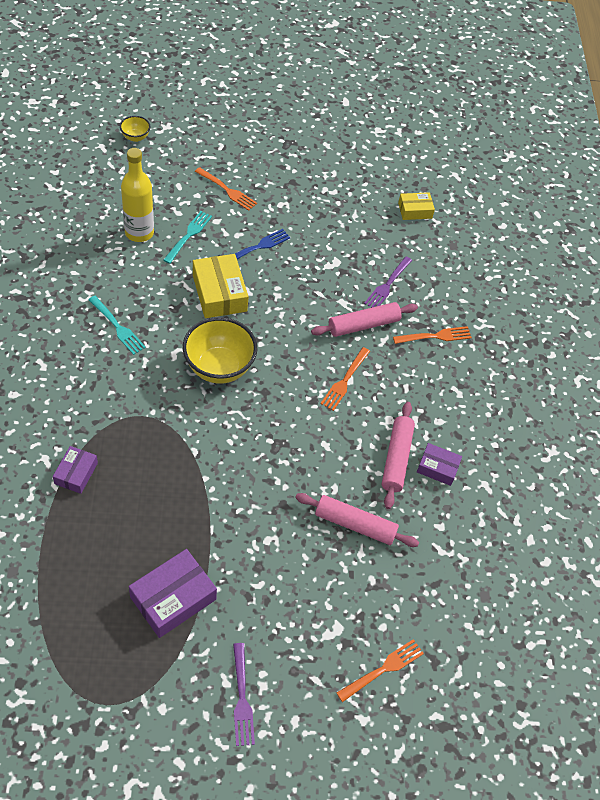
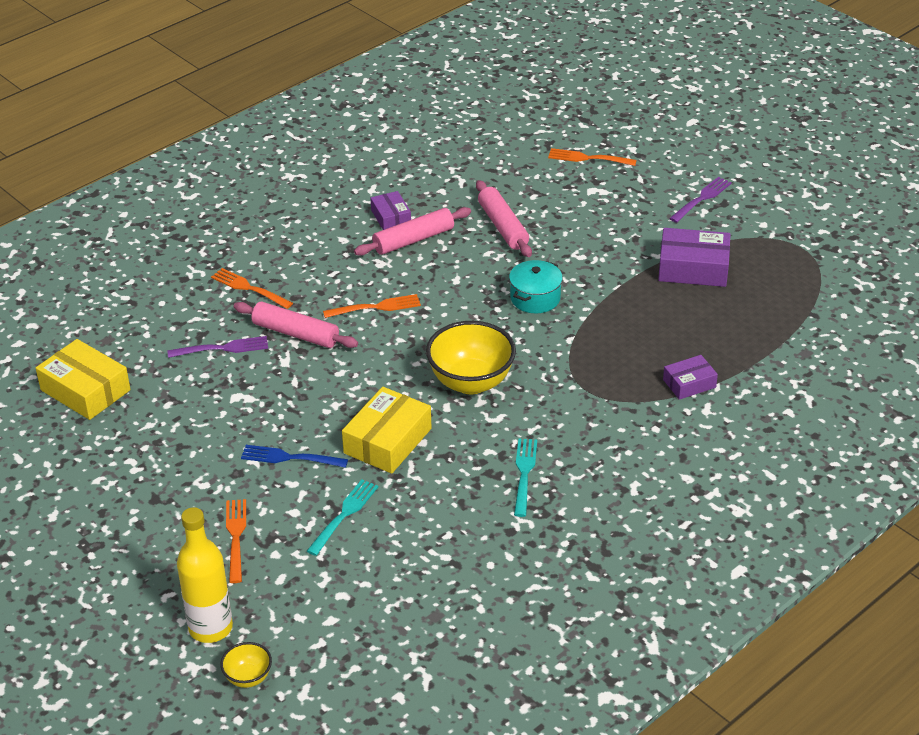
camera: 125 degrees left, 15 degrees down
yellow bottle [121,148,154,242] -> yellow bottle moved to [177,507,233,643]
turquoise fork [163,211,212,264] -> turquoise fork turned 135 degrees clockwise [307,479,378,556]
yellow box [398,192,435,220] -> yellow box [36,339,131,420], size x1.69
none -> turquoise pot [509,260,563,313]

